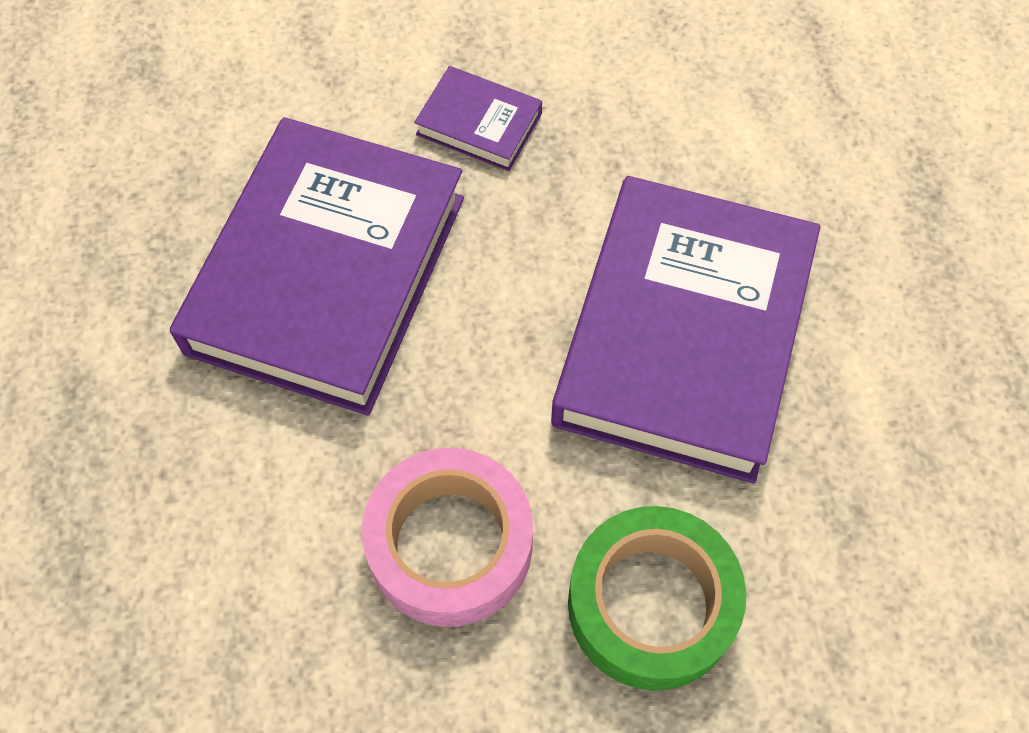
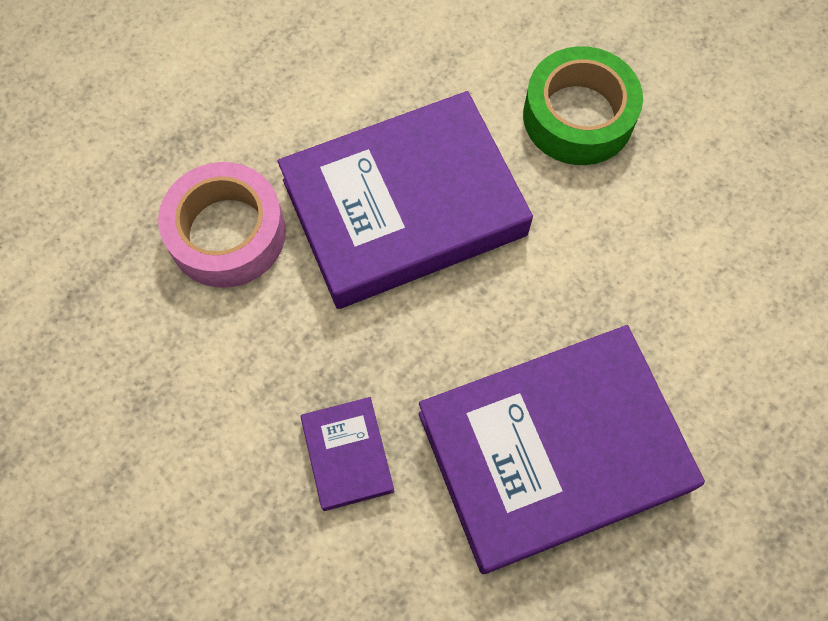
camera: 130 degrees left, 5 degrees up
pink tape [362,448,533,627] -> pink tape moved to [158,162,286,288]

